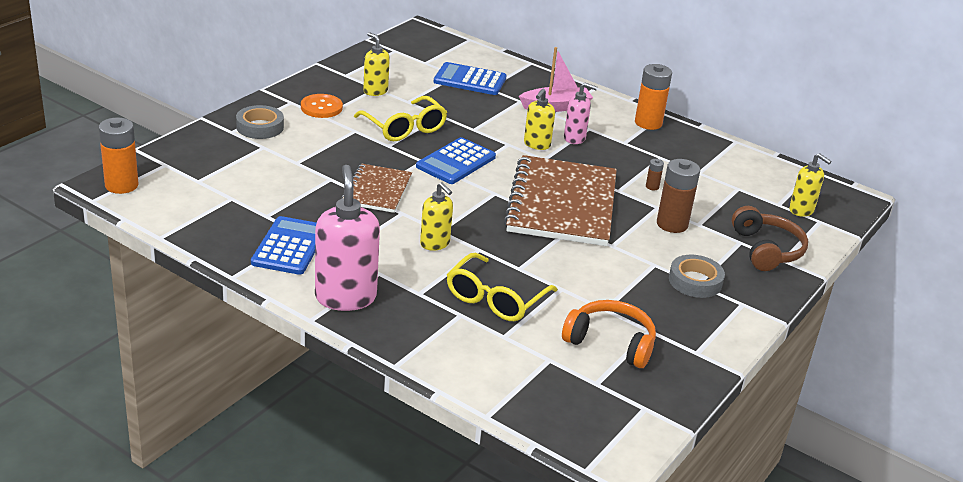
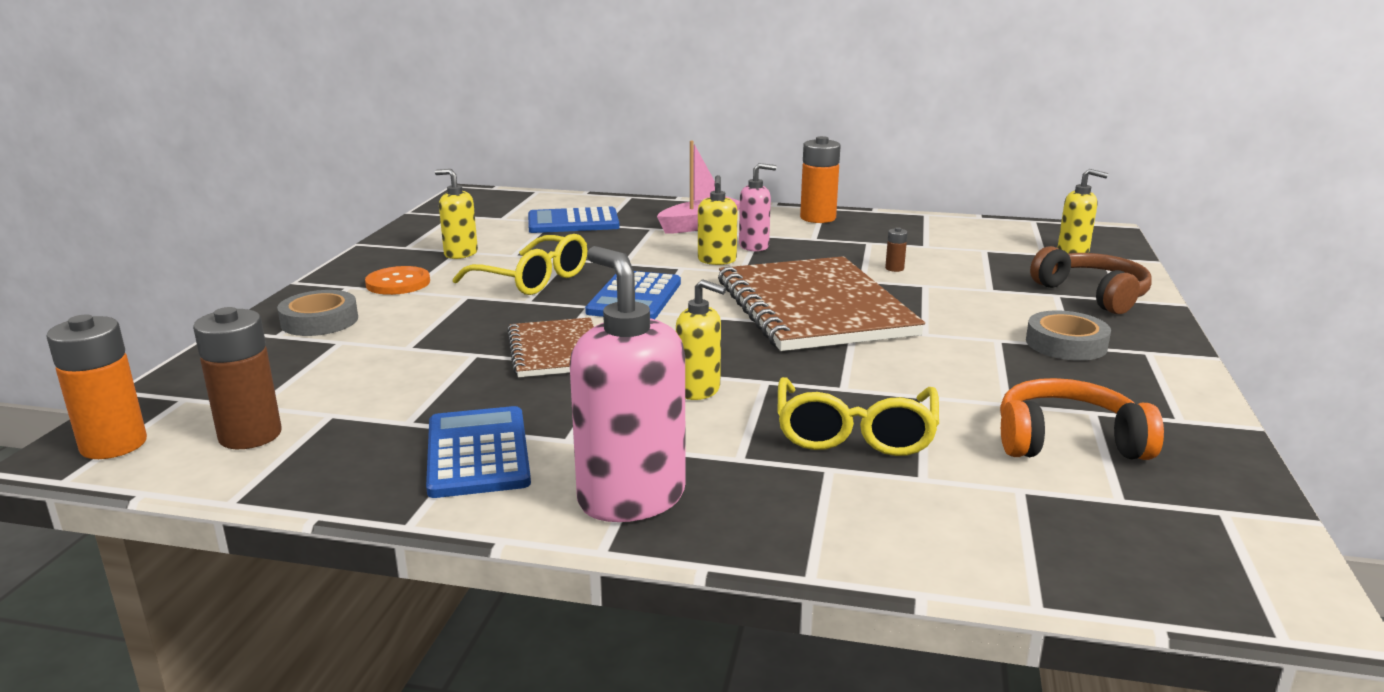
camera: 20 degrees left, 10 degrees down
brown battery [657,159,700,233] -> brown battery moved to [193,307,282,449]

